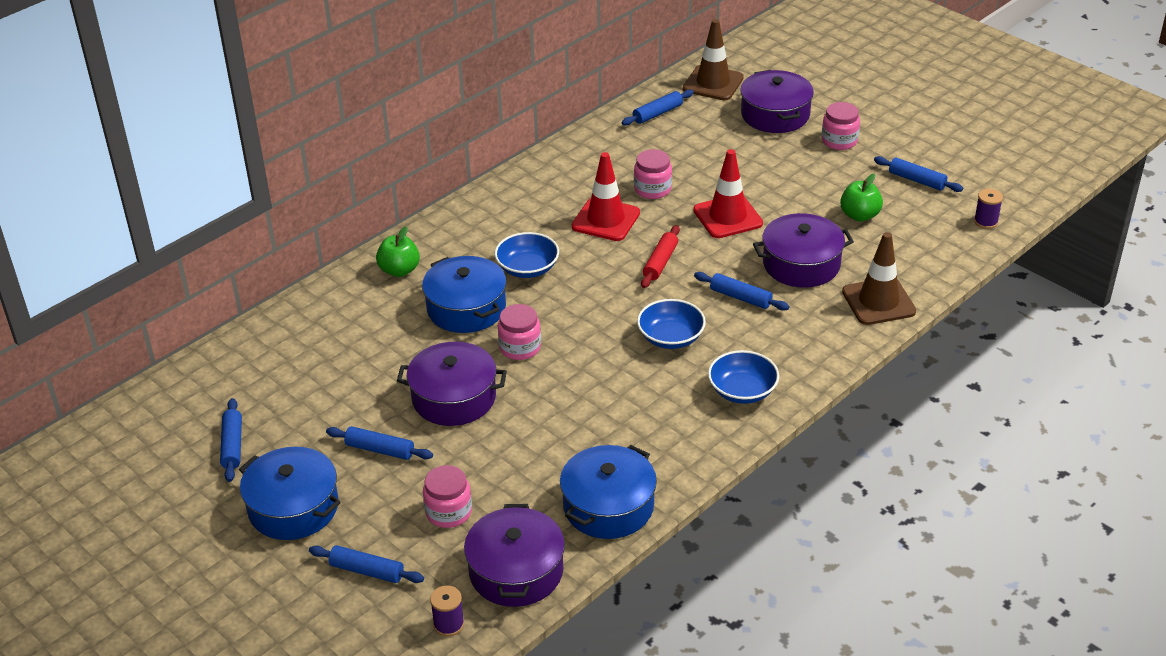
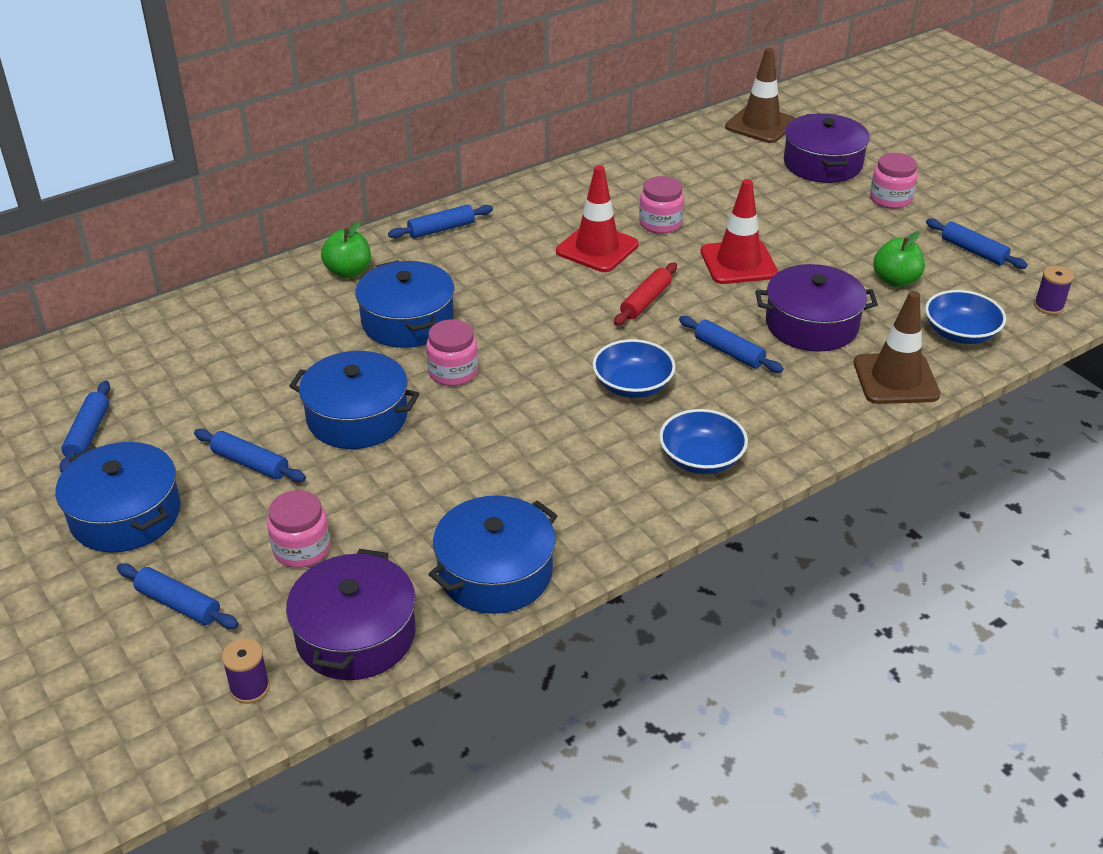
camera: 10 degrees right, 0 degrees up
purple pot [397,342,507,426] -> blue pot [289,351,419,449]
blue bowl [495,232,559,278] -> blue bowl moved to [925,290,1006,344]
blue rolling pin [621,89,694,126] -> blue rolling pin moved to [388,205,493,238]

